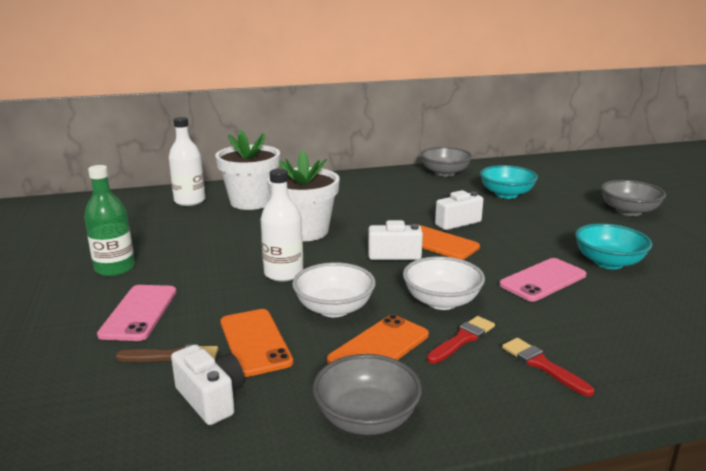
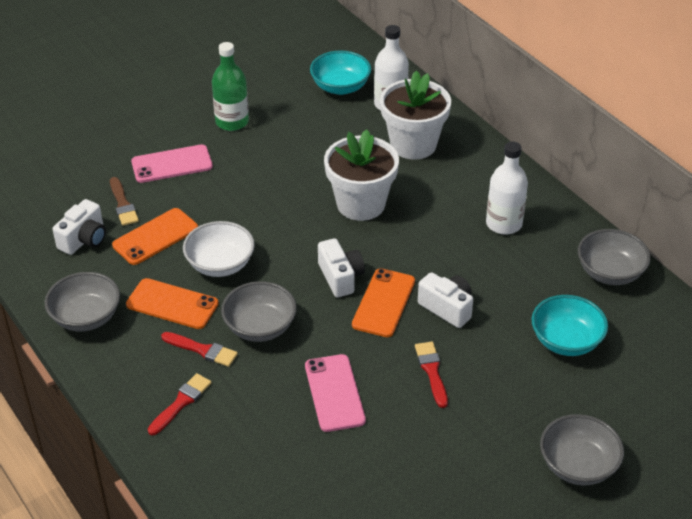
camera: 70 degrees right, 20 degrees up
white bottle [261,169,303,282] -> white bottle moved to [486,142,528,234]
white bowl [403,256,485,310] -> grey bowl [221,281,297,342]
pink phone [499,258,586,301] -> pink phone turned 45 degrees clockwise [305,354,366,432]
turquoise bowl [575,223,652,269] -> turquoise bowl moved to [310,50,371,95]
none -> red brush [415,342,448,408]

